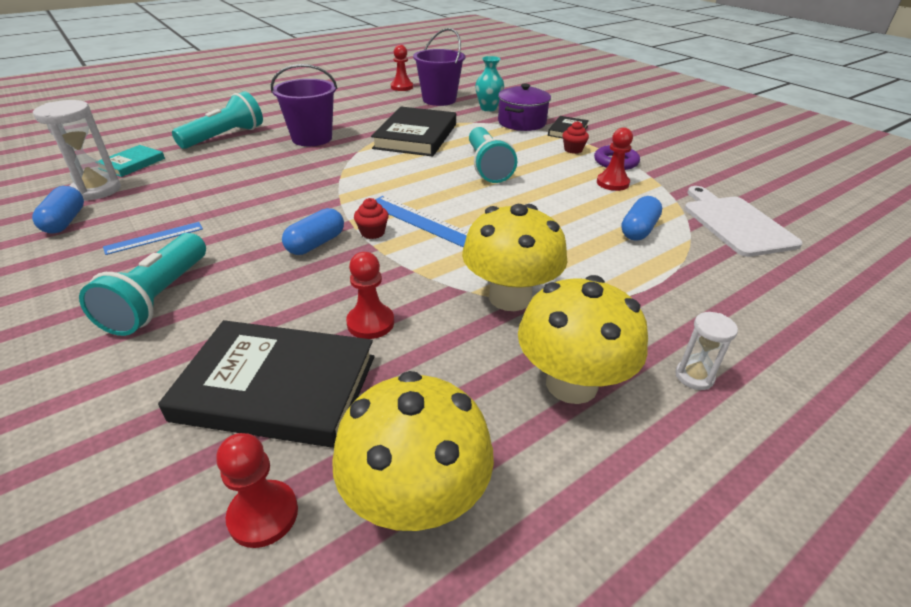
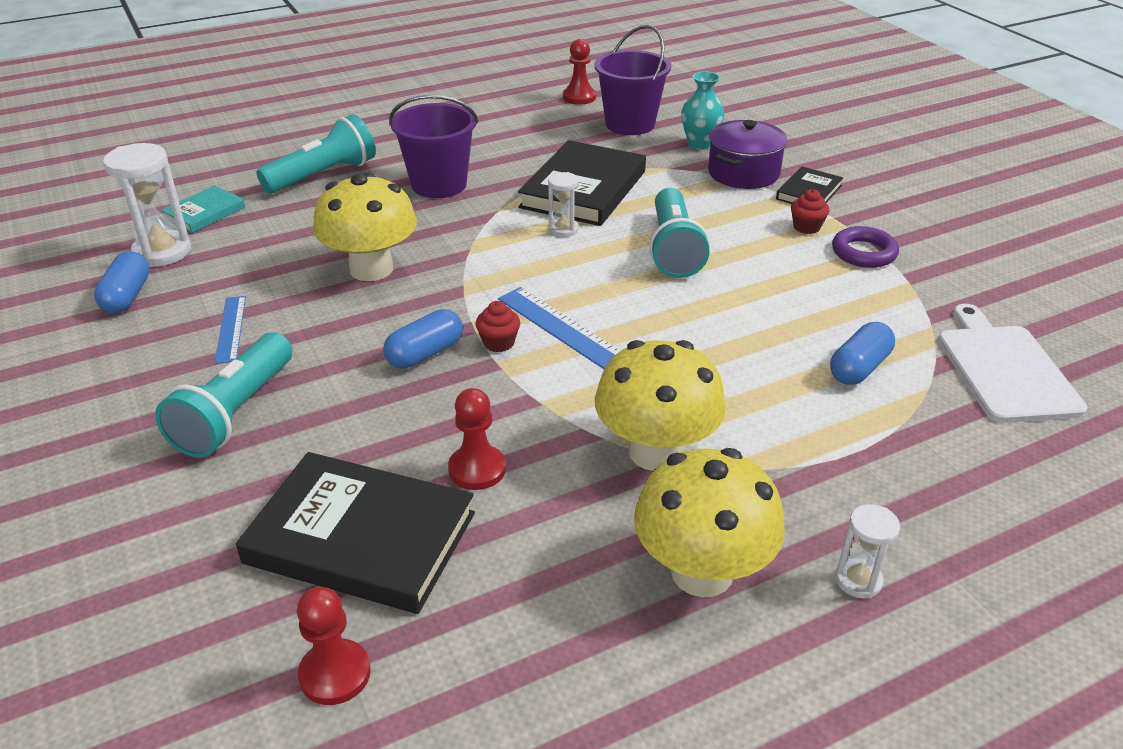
camera: 10 degrees right, 0 degrees up
blue ruler [103,222,203,255] -> blue ruler turned 75 degrees counterclockwise [215,296,246,364]
yellow mushroom [332,371,494,531] -> yellow mushroom moved to [313,172,417,281]
red pawn [597,127,633,191] -> none
none -> white hourglass [548,172,579,237]

